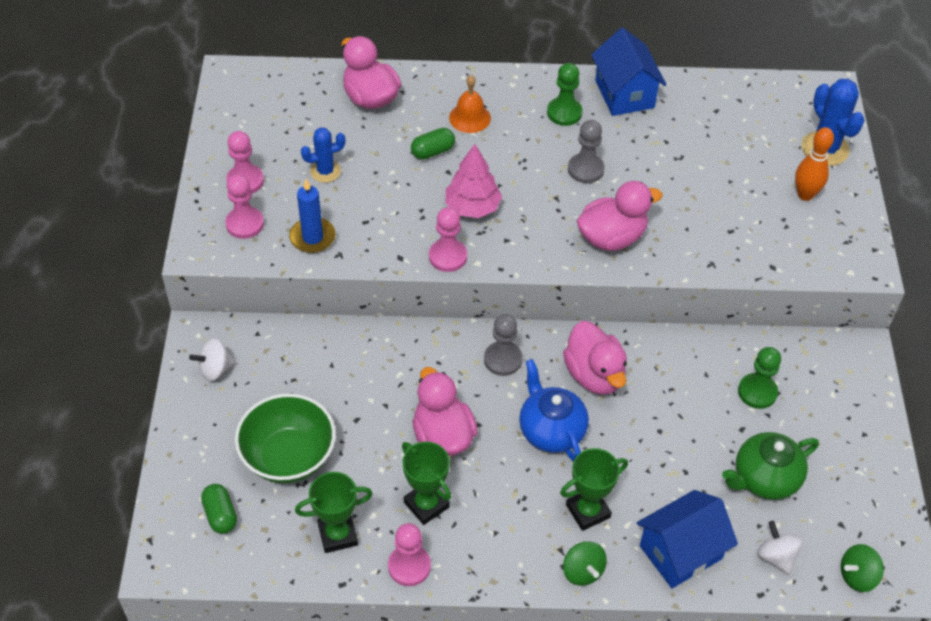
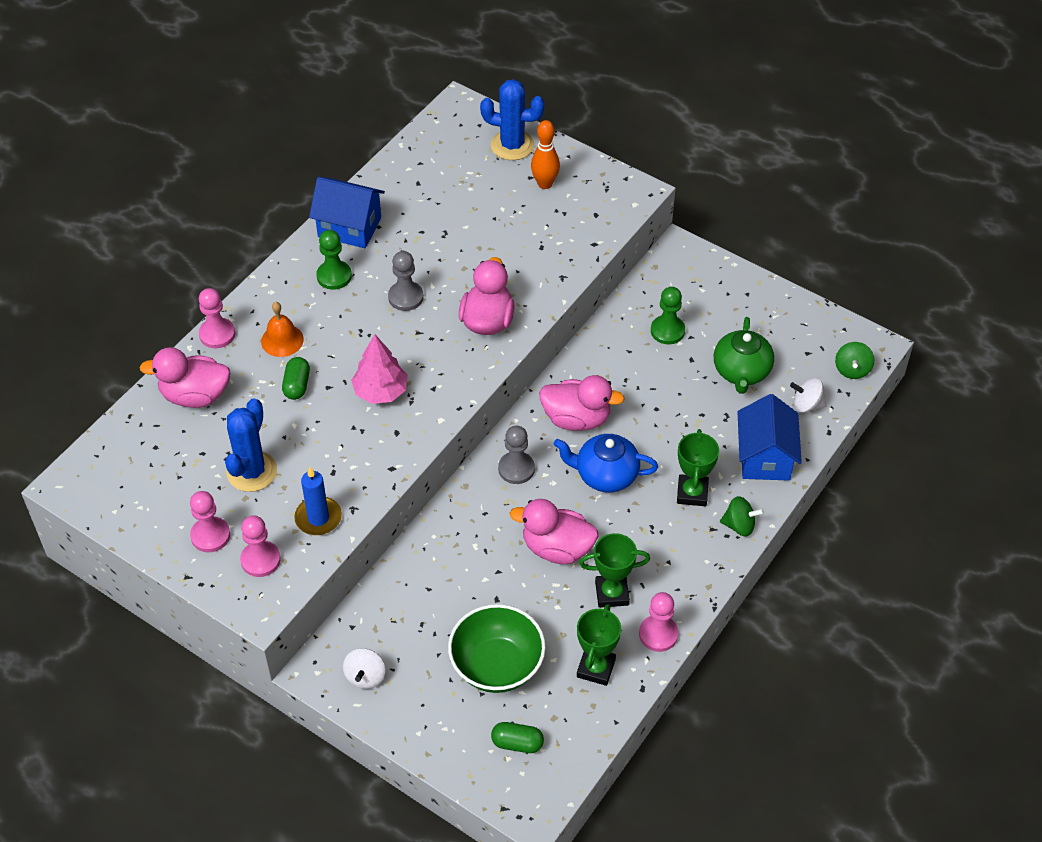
camera: 55 degrees left, 0 degrees up
blue cactus [301,127,346,183] -> blue cactus [225,398,277,492], size x1.58
pink pawn [429,207,467,272] -> pink pawn moved to [199,288,235,348]

